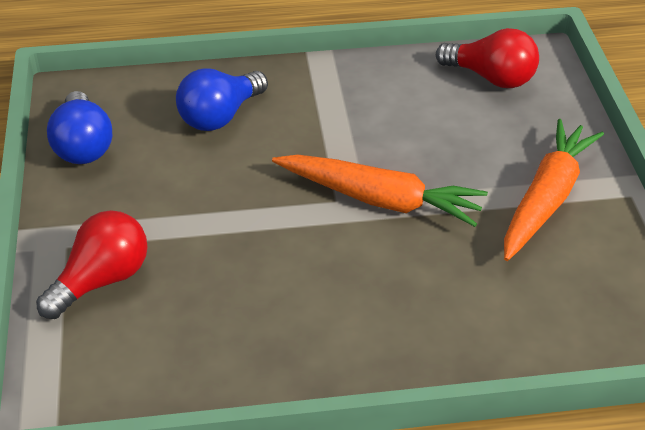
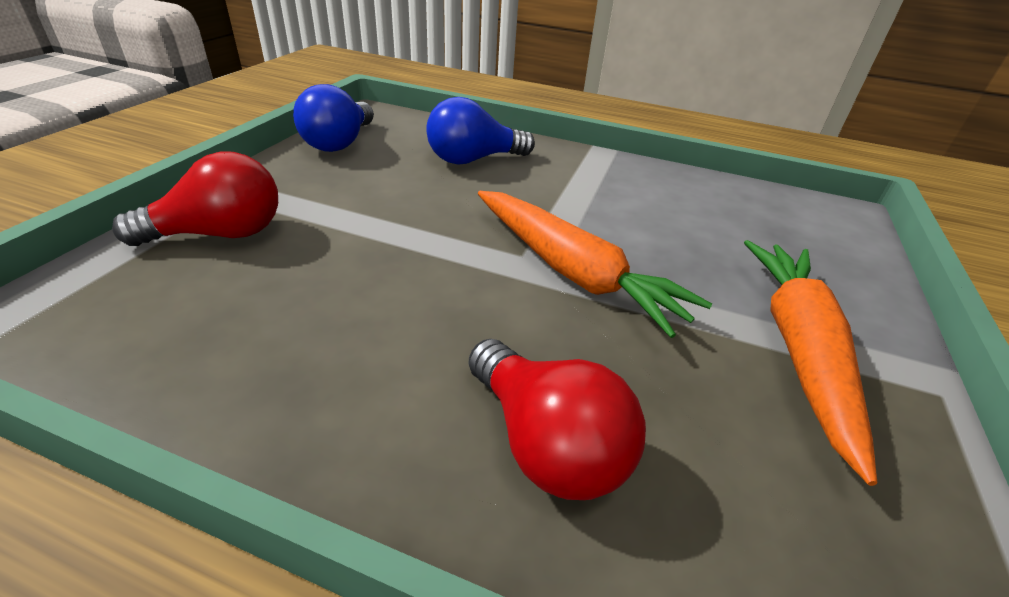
camera: 25 degrees right, 5 degrees down
red light bulb [436,28,539,88] -> red light bulb moved to [468,339,646,500]
orange carrot [504,119,604,261] -> orange carrot turned 45 degrees counterclockwise [744,240,877,486]

